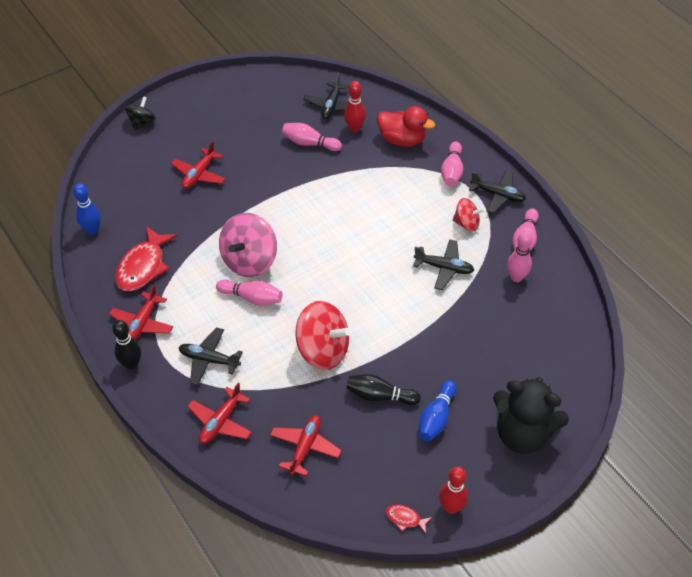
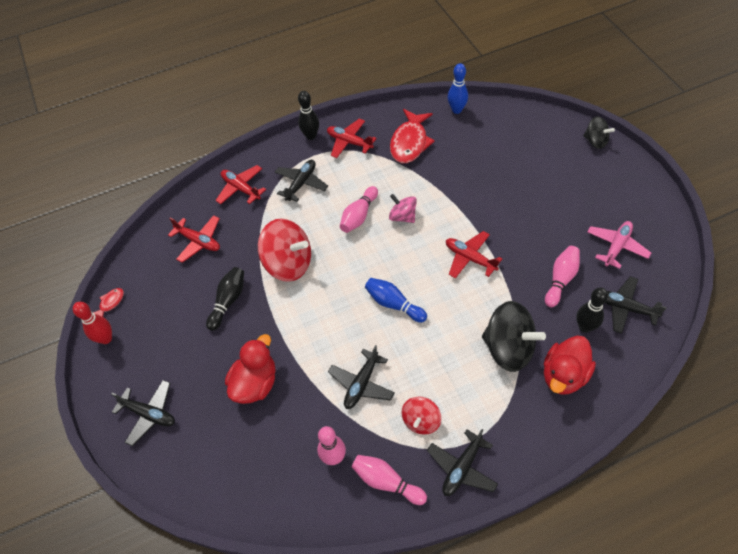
camera: 105 degrees right, 5 degrees up
red fish [115,226,177,291] -> red fish turned 105 degrees counterclockwise [390,109,435,163]
red plane [171,141,226,189] -> red plane moved to [446,231,502,278]
pink spinning top [219,213,277,277] -> pink spinning top [389,194,417,223], size x0.56
red spinning top [295,301,351,370] -> red spinning top turned 105 degrees counterclockwise [258,218,311,282]
red bowling pin [344,81,366,132] -> black bowling pin [576,288,608,333]
blue bowling pin [419,380,456,441] -> blue bowling pin moved to [365,278,427,322]
pink bowling pin [441,141,463,186] -> none
black teddy bear [493,377,569,454] -> black plane [111,380,175,446]
none -> red duck [225,334,276,404]
none -> black spinning top [482,301,546,372]
none -> pink plane [587,221,651,269]

